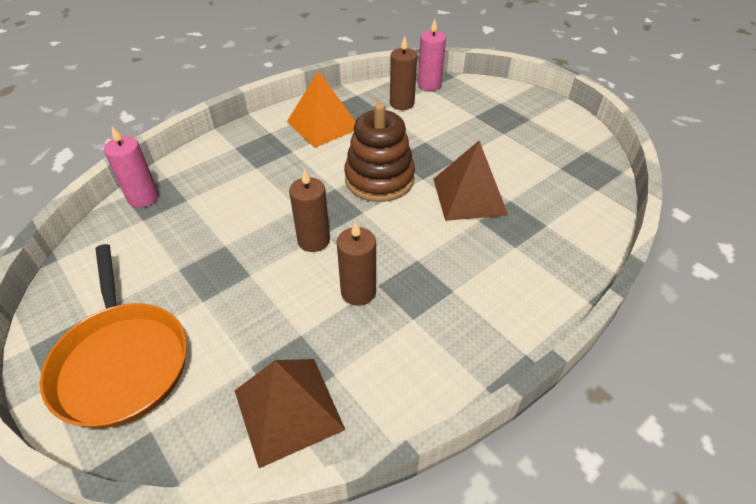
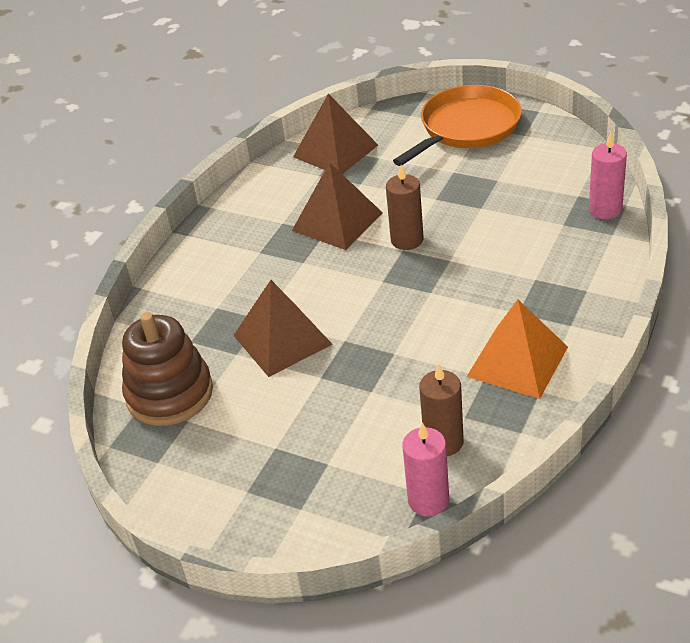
camera: 160 degrees right, 5 degrees down
orange pan [40,244,187,428] -> orange pan turned 90 degrees clockwise [393,85,522,166]
brown candle [337,220,376,306] -> brown pyramid [292,162,383,250]
brown stacking toy [344,103,415,202] -> brown stacking toy moved to [122,312,213,426]

